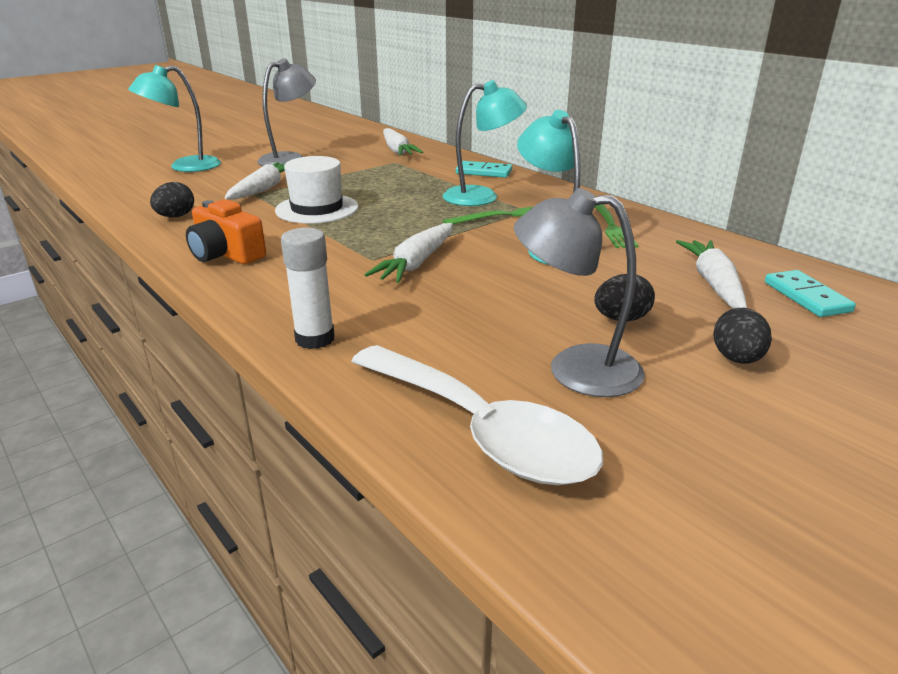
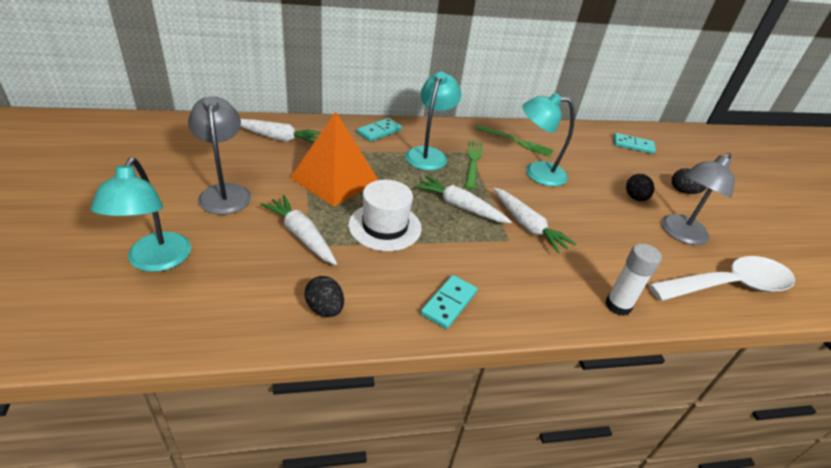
camera: 65 degrees left, 10 degrees up
orange camera [186,199,266,264] -> turquoise domino [421,275,477,329]
white carrot [676,240,747,309] -> white carrot moved to [414,175,512,223]
none -> orange pyramid [290,111,378,206]

